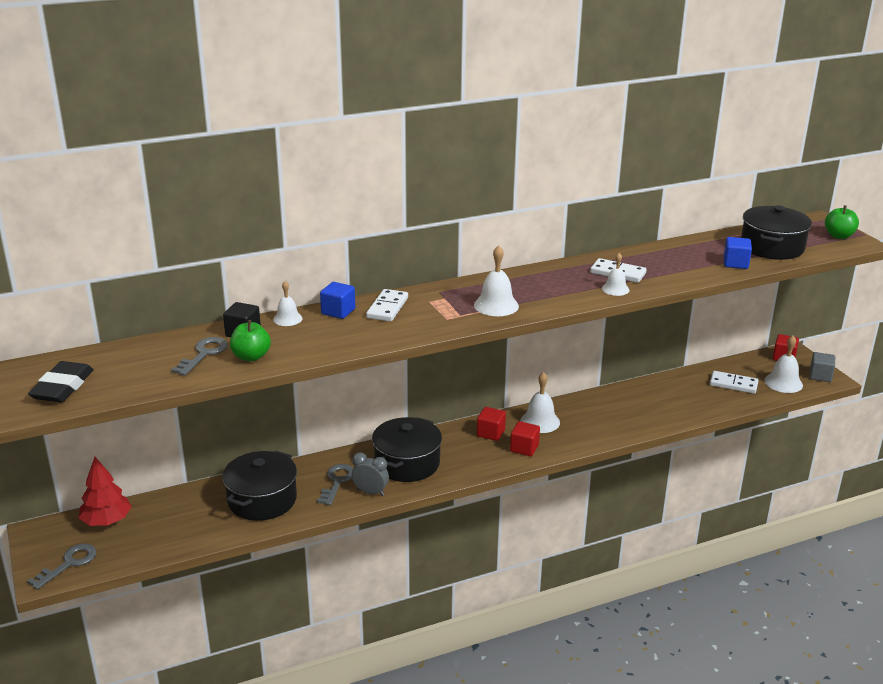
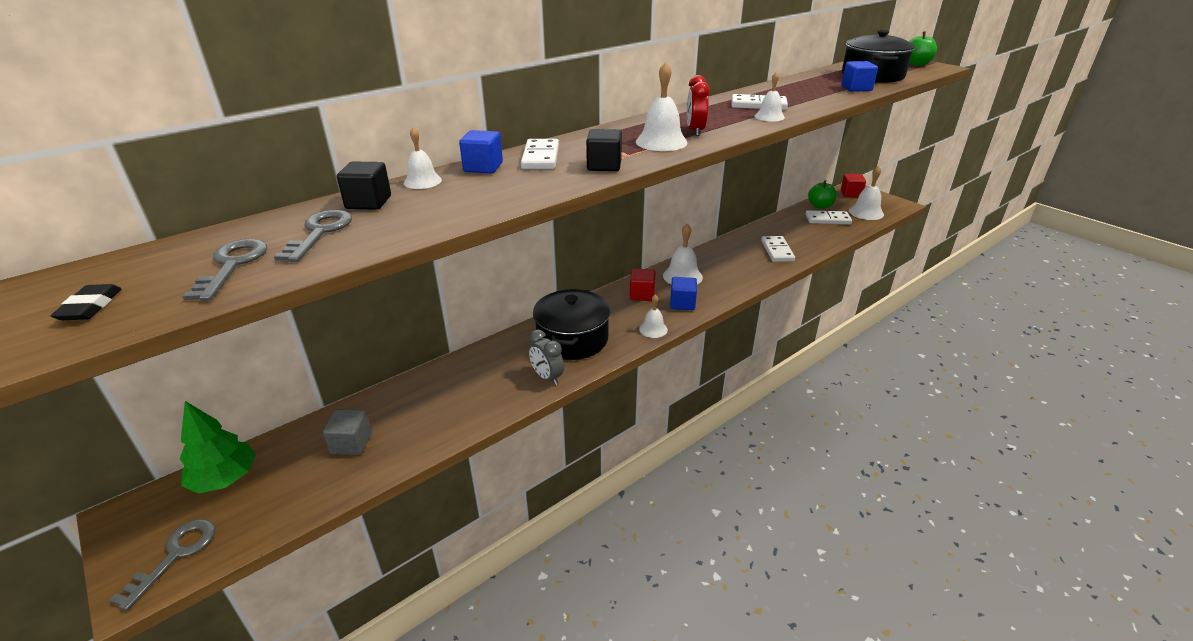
camera: 15 degrees left, 5 degrees up
black eraser [28,361,94,403] -> black eraser [51,284,121,320], size x0.55
red tree [79,457,132,526] -> green tree [180,401,256,494]
black pot [222,451,297,521] -> none
green apple [230,320,271,361] -> green apple moved to [808,180,836,209]
grey key [317,464,353,505] -> grey key moved to [182,239,267,301]
grey clock [352,452,389,496] -> grey clock turned 135 degrees counterclockwise [529,329,564,386]
red cube [510,421,540,456] -> blue cube [670,277,697,310]
grey cube [809,352,835,382] -> grey cube moved to [323,409,372,455]
none -> black cube [586,129,622,171]
none -> white bell [639,294,668,338]
none -> red clock [687,75,710,136]
none -> white domino [761,236,795,262]

